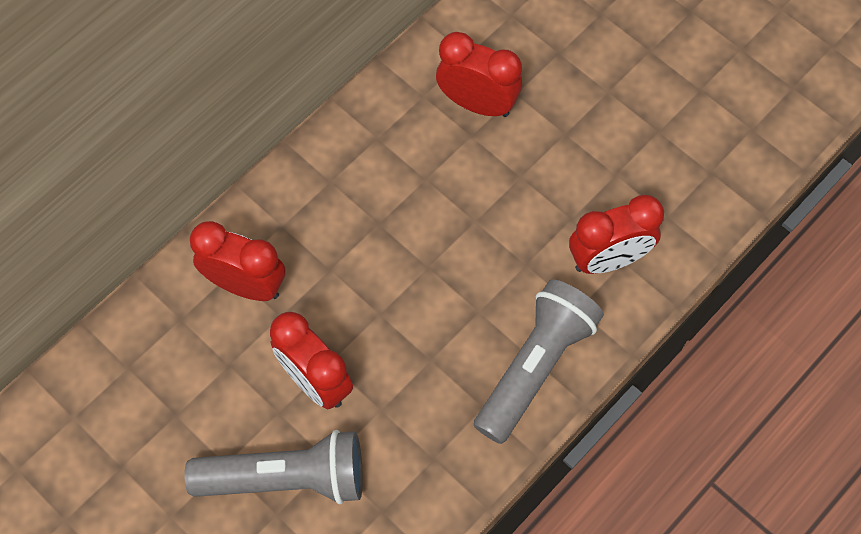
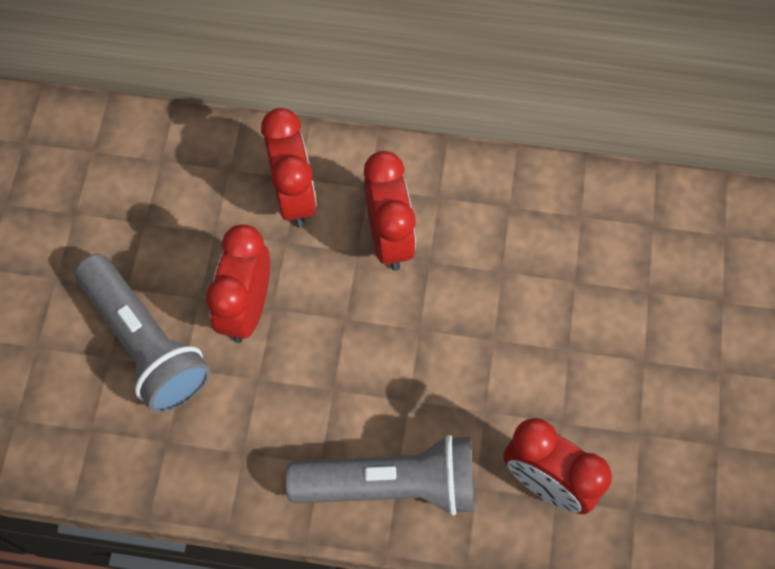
camera: 55 degrees right, 0 degrees up
red clock [436,32,522,117] -> red clock moved to [364,151,416,271]

